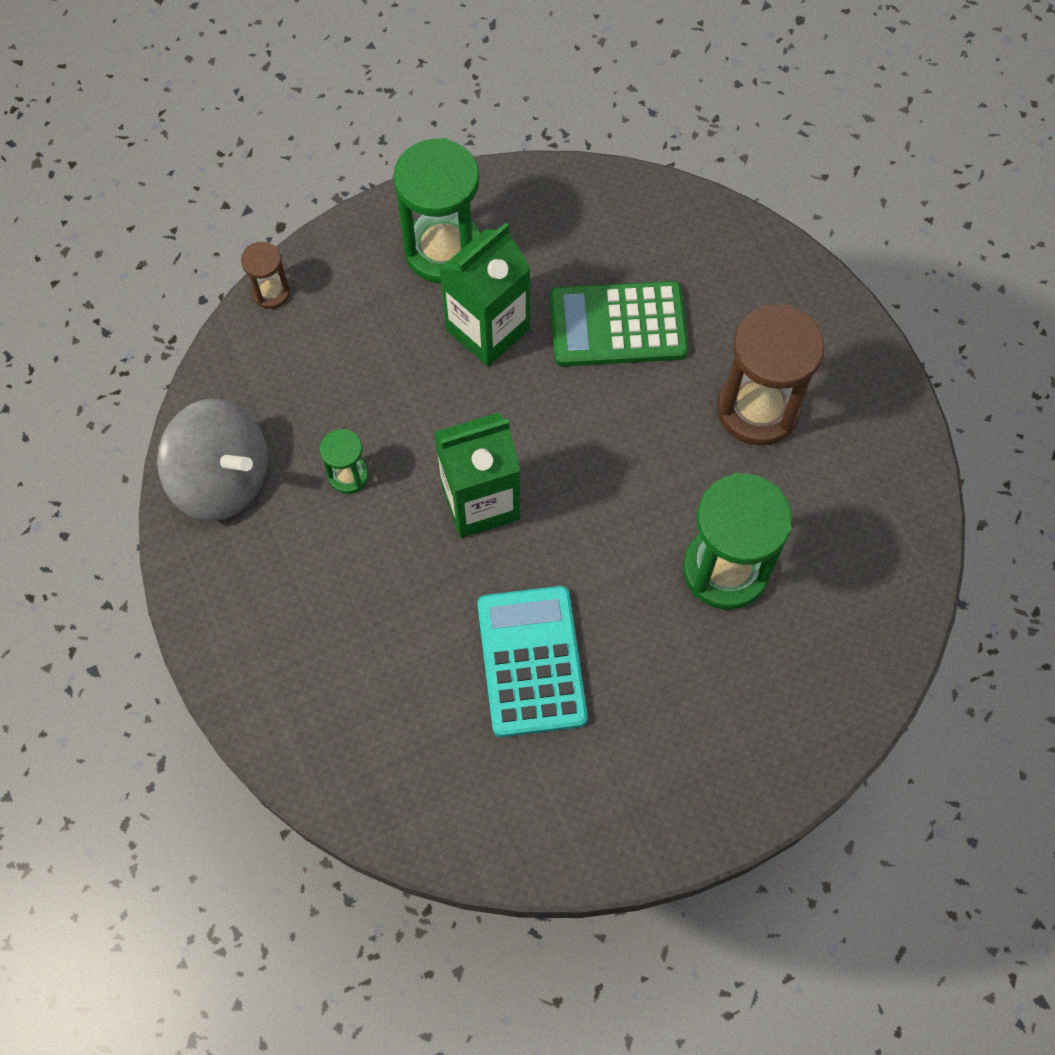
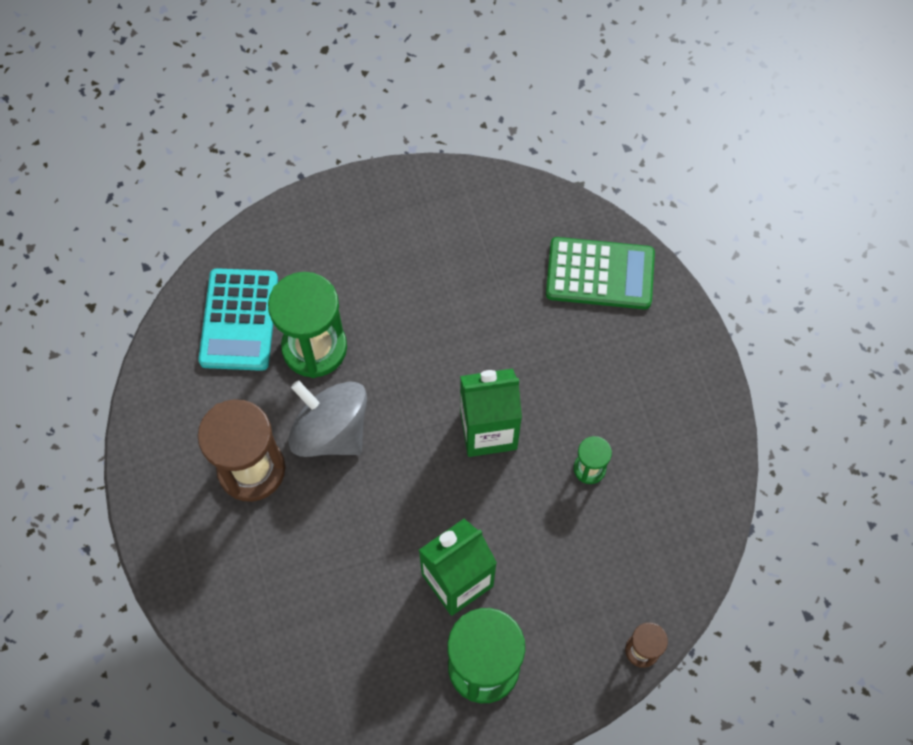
camera: 170 degrees left, 0 degrees up
grey spinning top [157,398,268,521] -> grey spinning top moved to [288,380,367,457]
turquoise calculator [477,586,588,737] -> turquoise calculator moved to [198,268,278,371]
green calculator [550,281,689,367] -> green calculator moved to [546,237,655,309]

